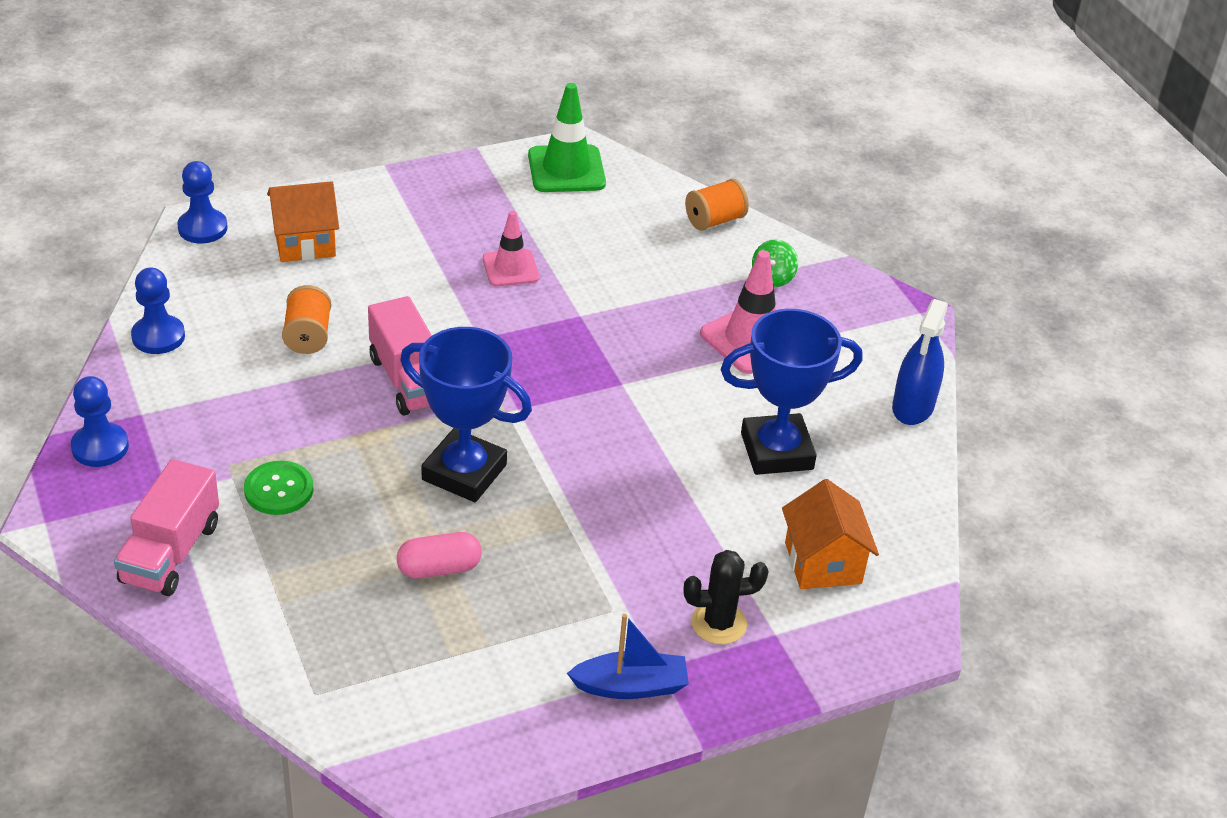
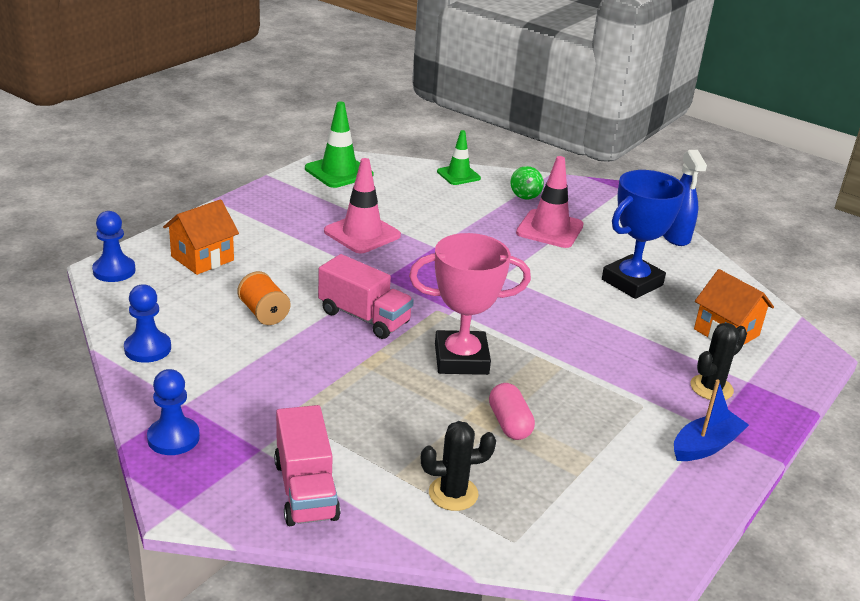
camera: 30 degrees left, 10 degrees down
green button [244,461,313,515] -> none
pink capsule [397,532,482,579] -> pink capsule turned 60 degrees counterclockwise [489,383,535,440]
blue trophy [400,327,532,502] -> pink trophy [409,233,531,375]
pink traffic cone [483,211,540,287] -> pink traffic cone [324,158,401,253], size x1.52
orange spool [685,179,749,231] -> green traffic cone [437,130,481,185]
none -> black cactus [421,421,496,511]

